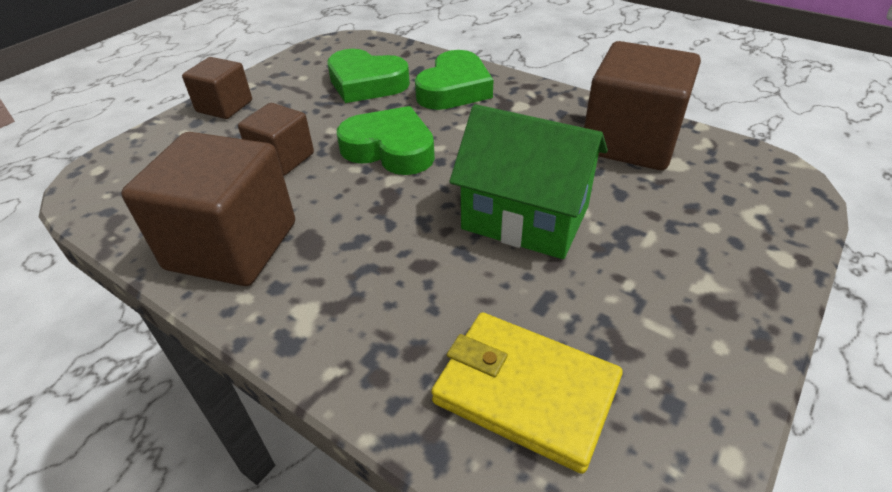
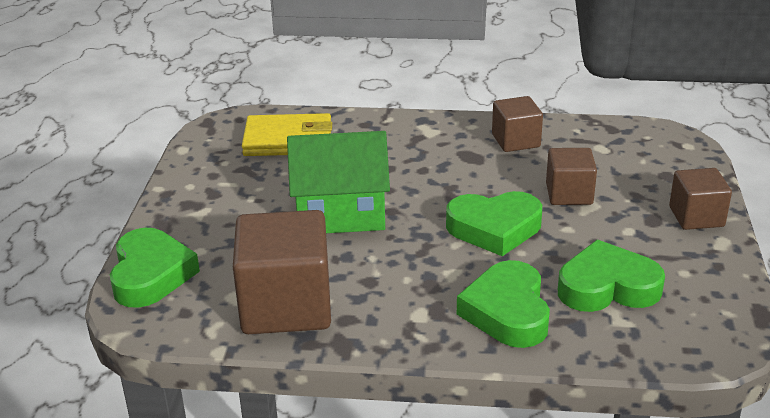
camera: 150 degrees right, 10 degrees down
brown cube [121,132,295,286] -> brown cube [492,96,543,152], size x0.56
none -> green heart [110,228,200,308]

